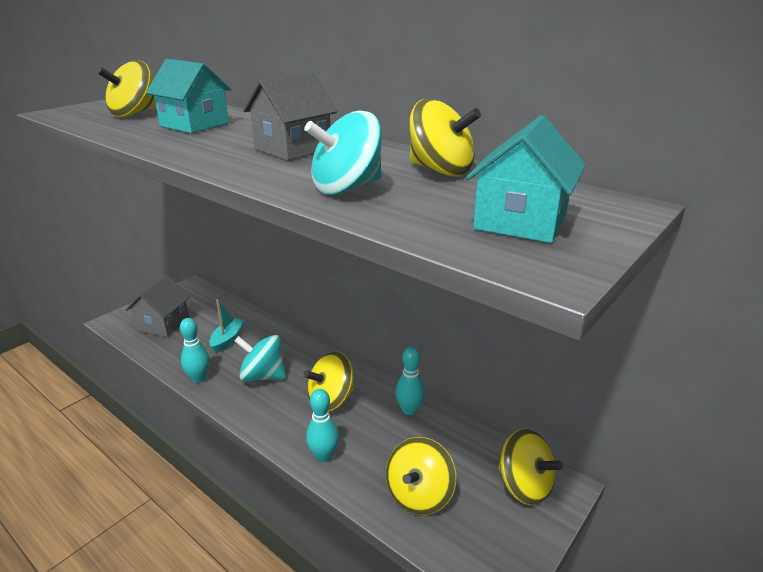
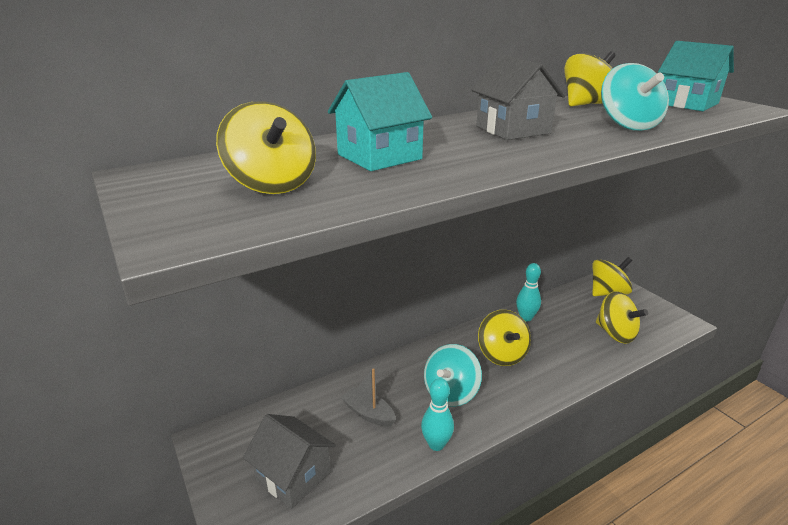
camera: 70 degrees left, 0 degrees up
turquoise boat [209,299,245,353] -> grey boat [341,368,396,427]
turquoise bowling pin [306,389,339,462] -> none

